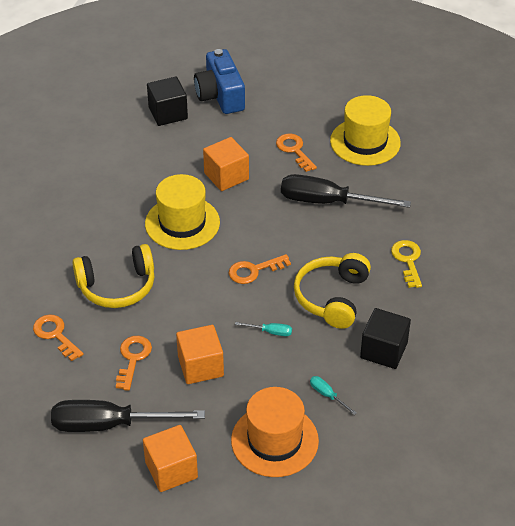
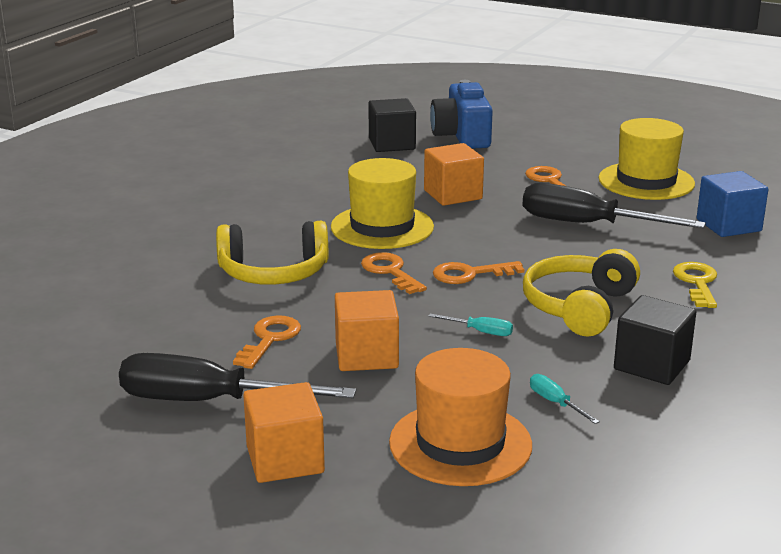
camera: 10 degrees right, 20 degrees down
orange key [33,314,84,361] -> orange key moved to [361,252,427,294]
none -> blue cube [697,171,768,237]

